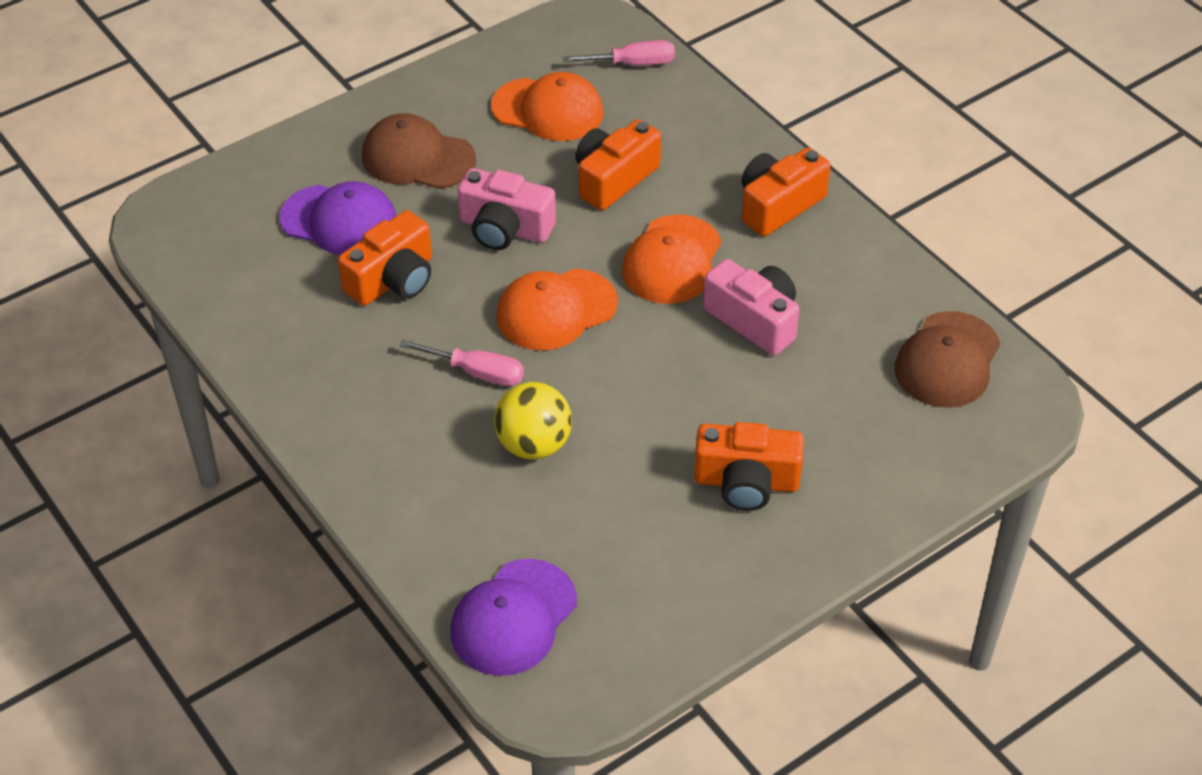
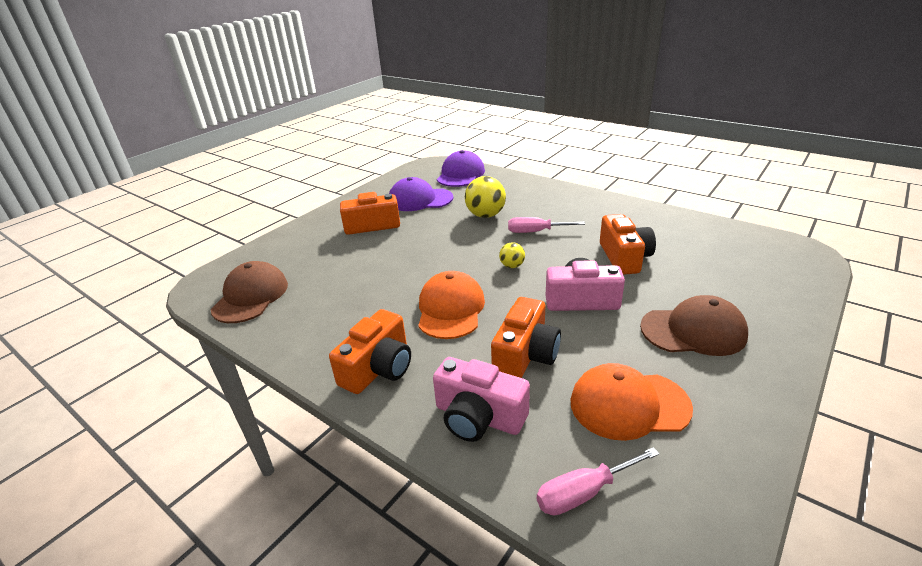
camera: 165 degrees right, 15 degrees down
purple cap [280,181,397,255] -> purple cap moved to [389,177,453,211]
orange camera [338,210,432,306] -> orange camera turned 150 degrees clockwise [600,214,656,275]
orange cap [496,269,618,351] -> yellow ball [499,242,525,268]
pink camera [703,259,799,355] -> pink camera moved to [433,357,530,442]

